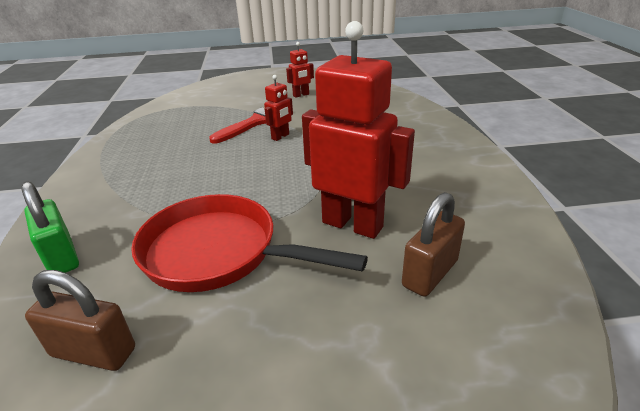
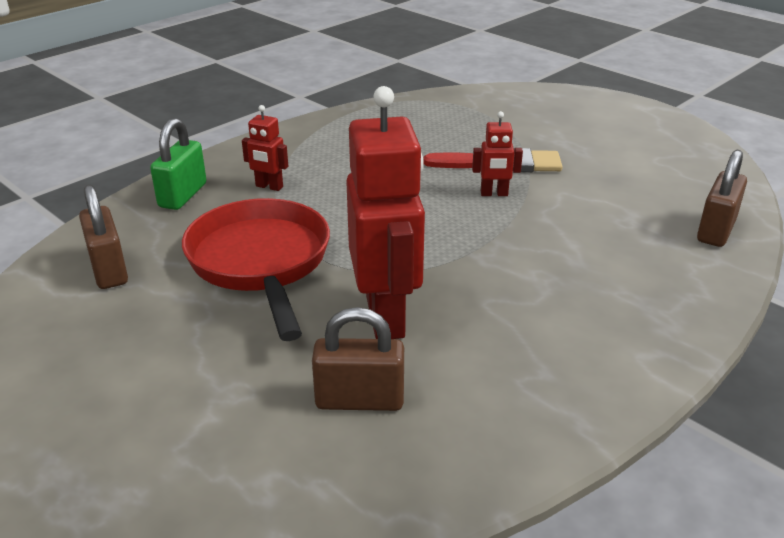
camera: 50 degrees right, 0 degrees up
red robot [286,42,314,98] -> red robot moved to [242,105,288,191]
none -> brown padlock [697,150,747,247]

